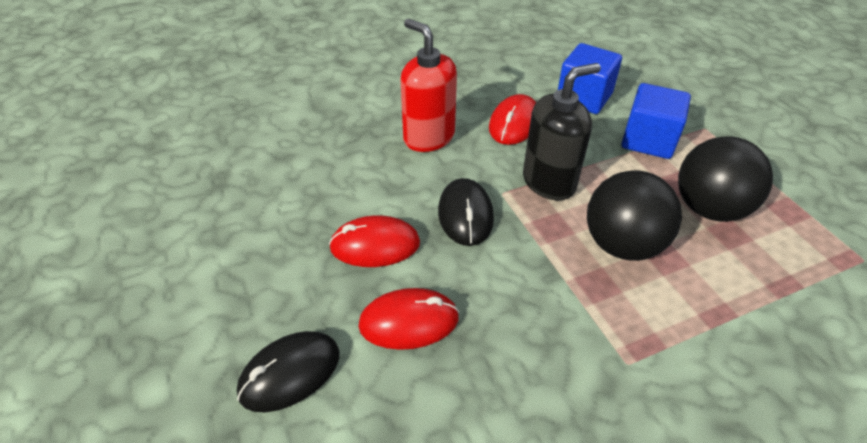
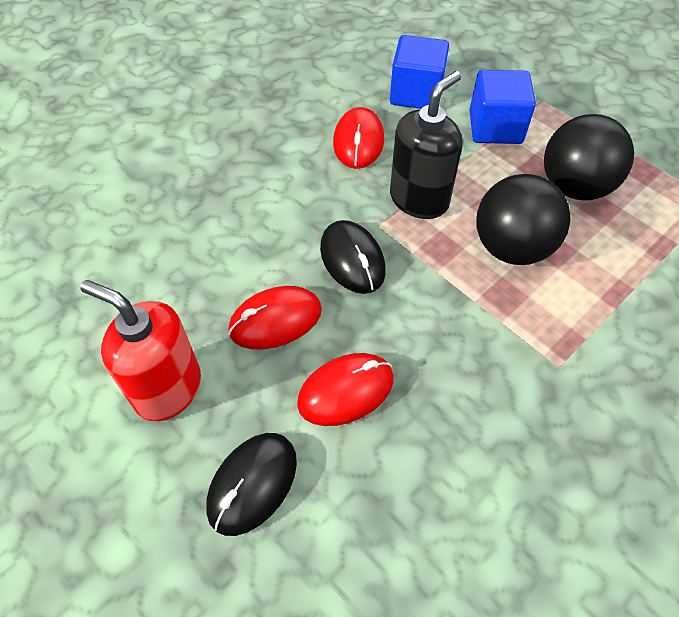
camera: 20 degrees left, 10 degrees up
red soap dispenser [400,19,457,152] -> red soap dispenser moved to [80,280,201,421]

